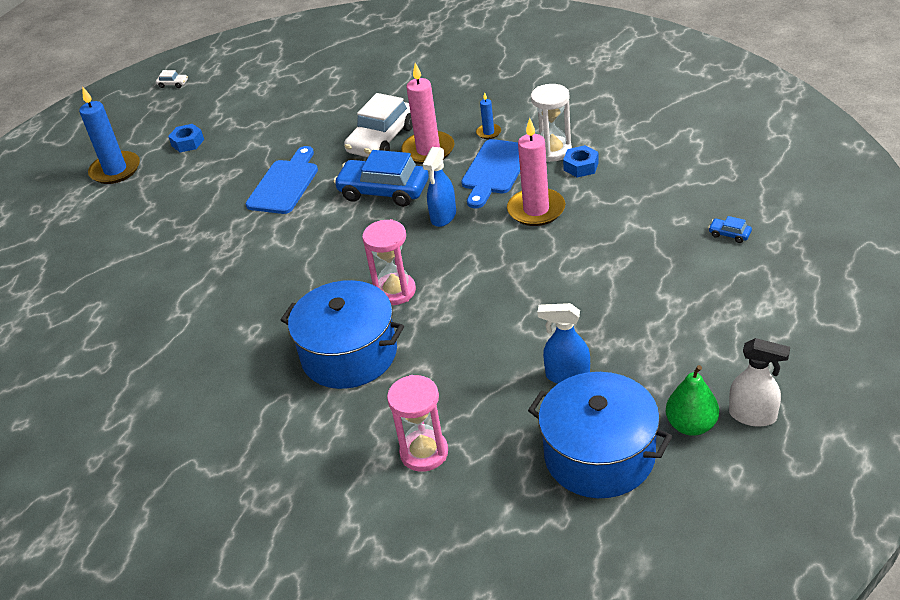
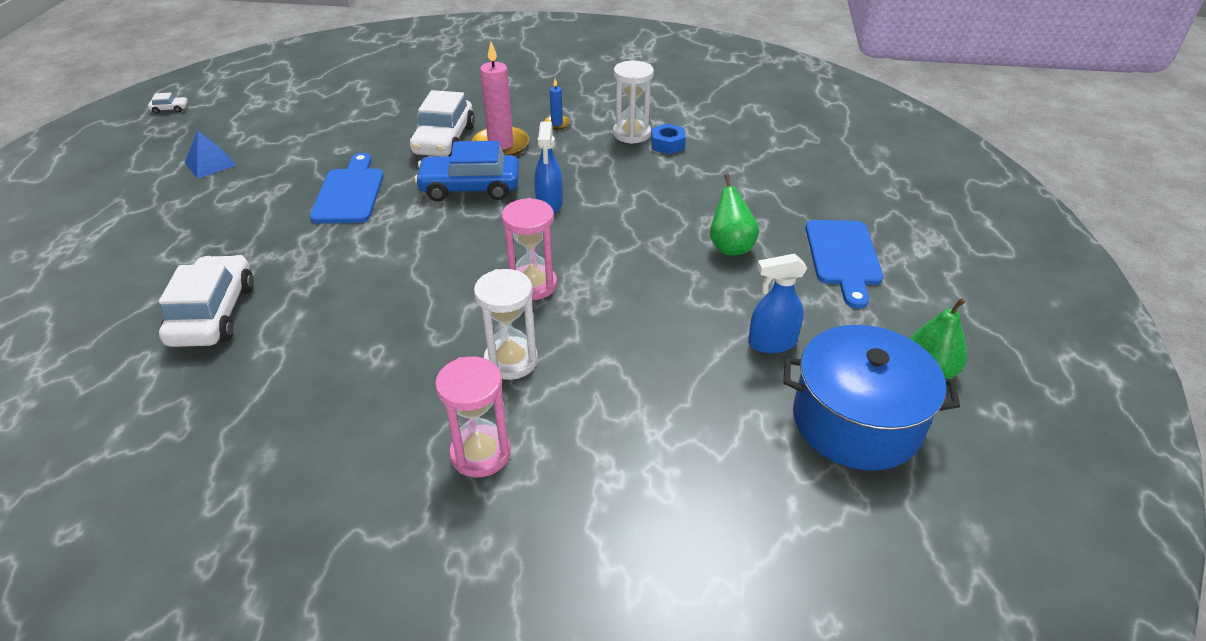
camera: 25 degrees left, 0 degrees up
blue candle [79,87,140,184] -> none
blue nut [168,124,204,152] -> blue pyramid [185,130,236,179]
blue pot [281,280,404,389] -> white hourglass [474,269,538,380]
pink hourglass [387,375,448,472] -> pink hourglass moved to [435,357,511,477]
blue cutting board [461,139,520,208] -> blue cutting board moved to [805,220,883,309]
pink candle [507,118,565,226] -> none
blue car [708,216,752,243] -> none
white spray bottle [729,338,790,427] -> none
none -> white car [159,255,254,347]
none -> green pear [710,174,759,255]

